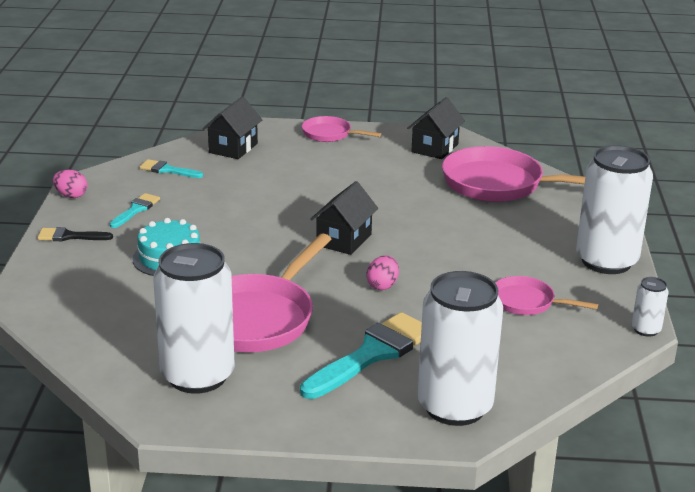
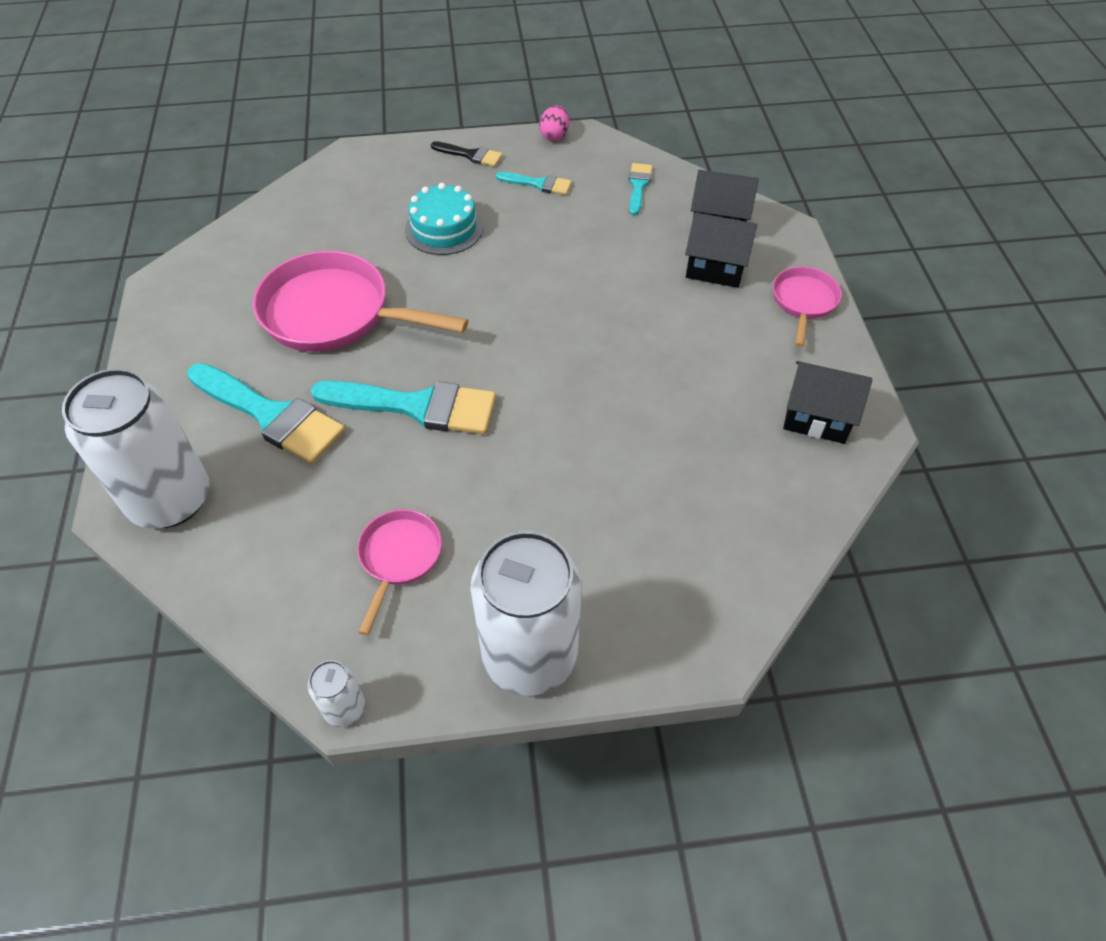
camera: 80 degrees right, 25 degrees up
black brush [37,227,113,241] -> black brush turned 120 degrees clockwise [431,141,503,167]
white can [153,243,235,394] -> none
black house [310,181,378,255] -> black house moved to [685,212,757,288]
pink egg [366,255,399,290] -> turquoise brush [311,381,496,434]
pink pan [442,146,585,202] -> none

